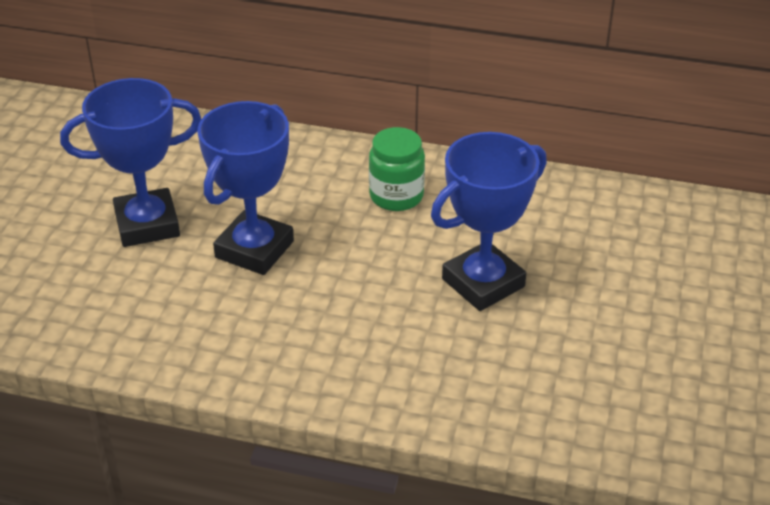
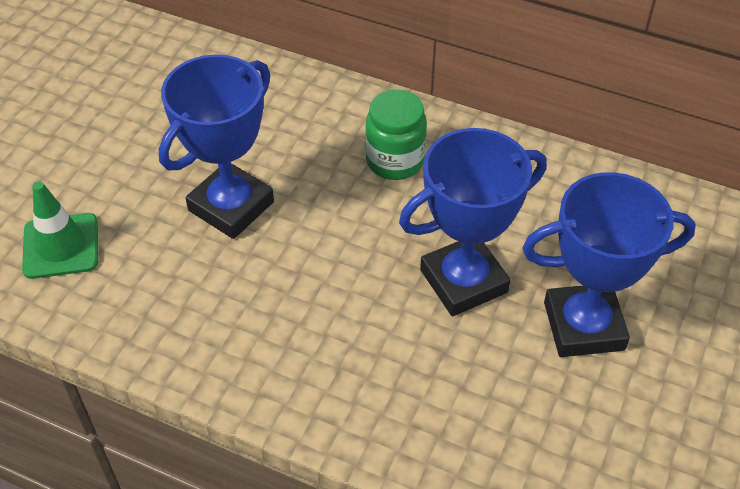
camera: 10 degrees right, 10 degrees up
blue trophy [60,78,201,247] -> blue trophy moved to [523,172,696,357]
none -> green traffic cone [22,181,98,279]

